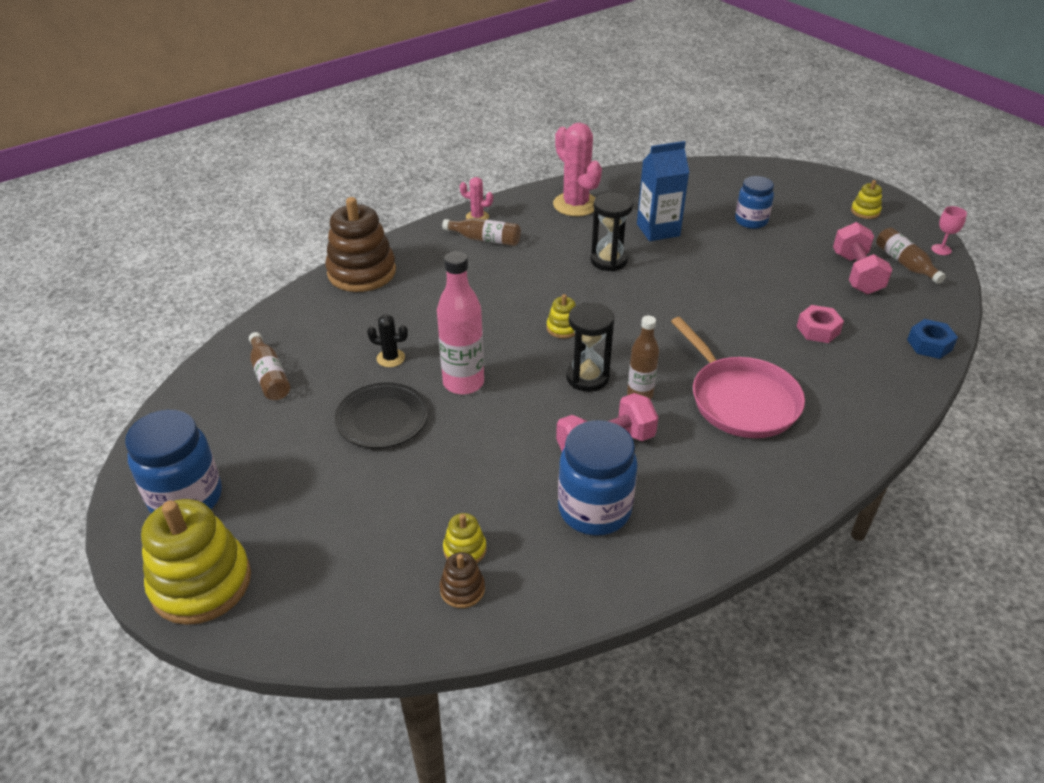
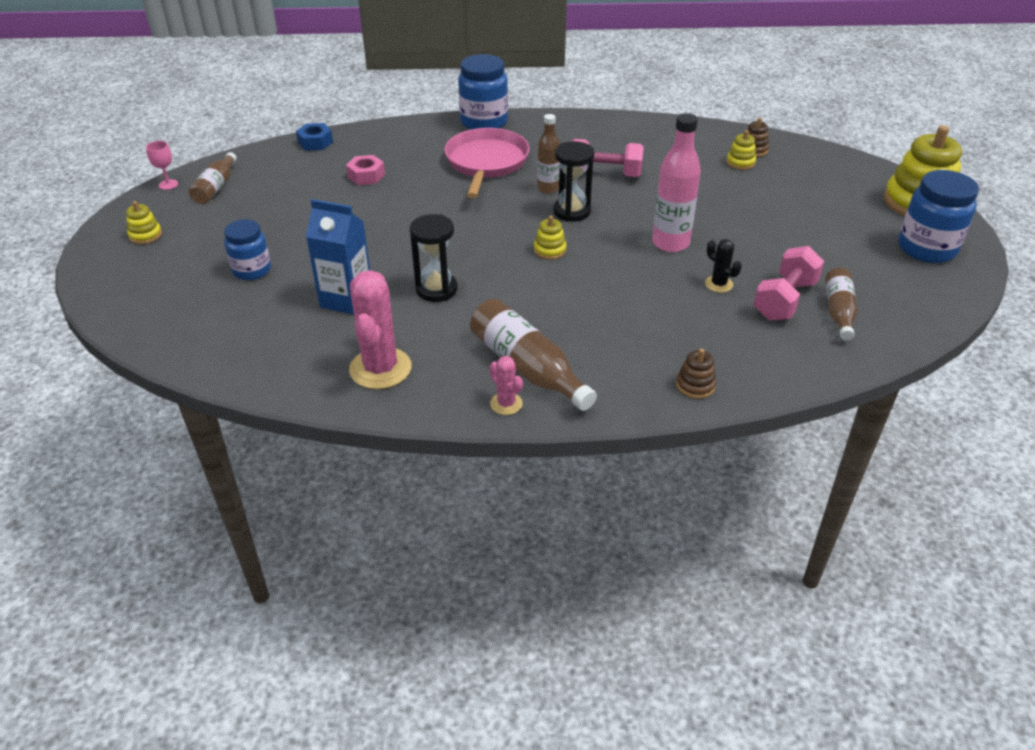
camera: 145 degrees left, 0 degrees up
brown stacking toy [325,197,396,292] -> brown stacking toy [676,348,716,399], size x0.45
black plate [335,382,429,448] -> none
brown bottle [442,218,521,246] -> brown bottle [470,299,597,411], size x1.60
blue jar [558,420,638,535] -> blue jar moved to [458,54,508,130]
pink dumbbell [833,222,893,294] -> pink dumbbell moved to [754,246,824,321]

